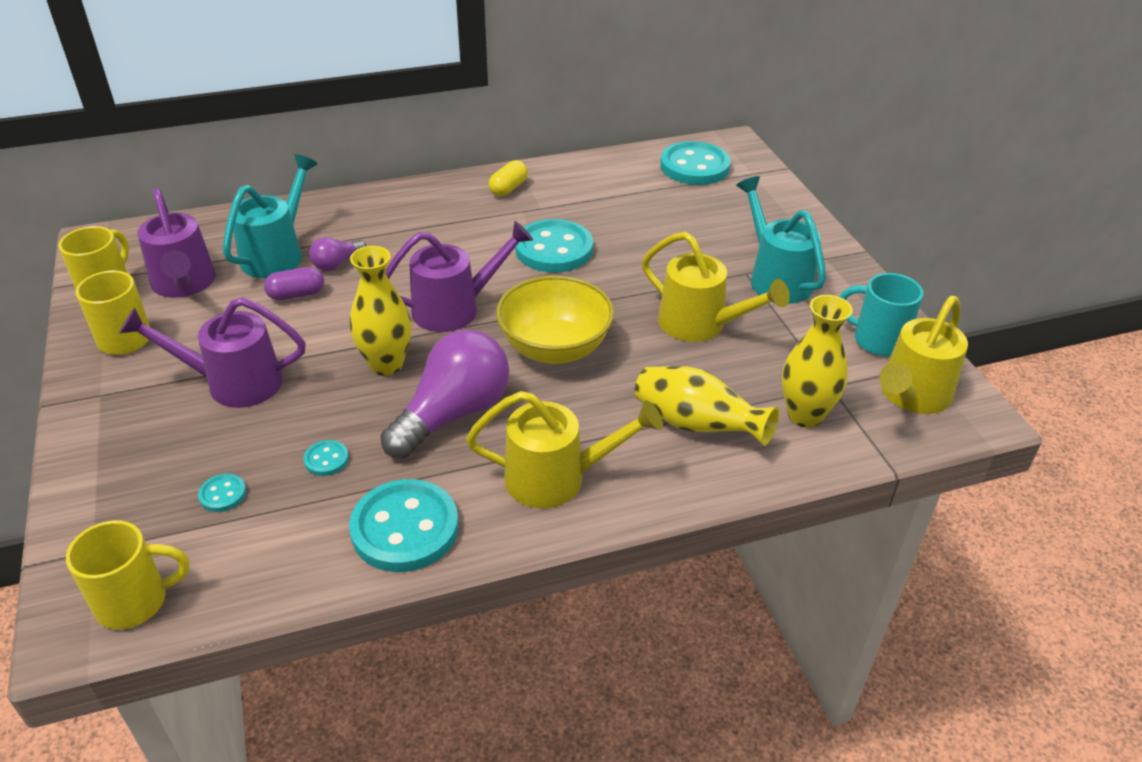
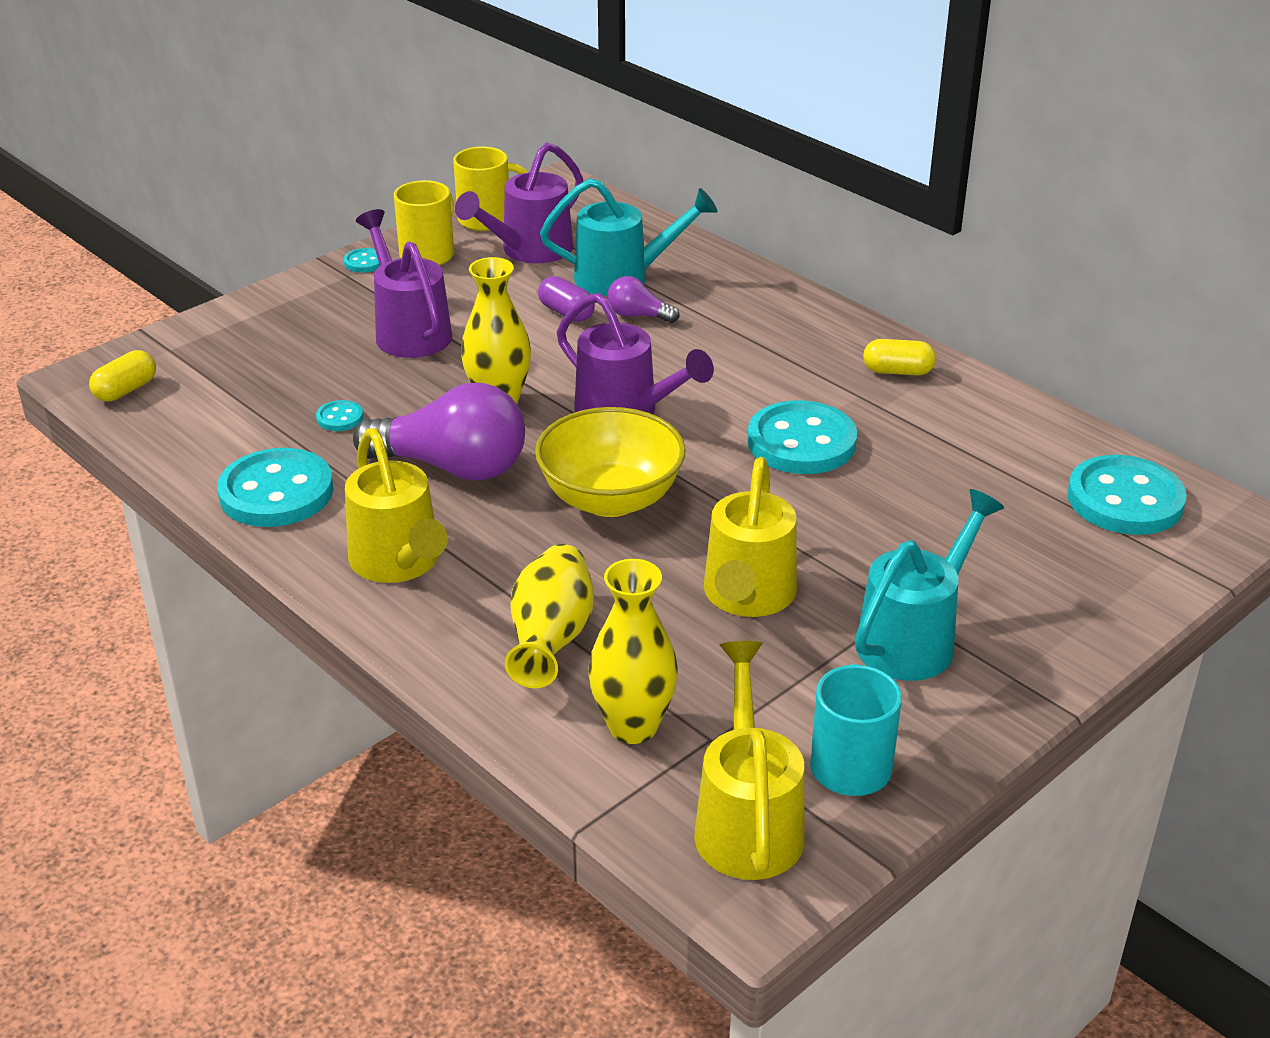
camera: 65 degrees right, 5 degrees down
yellow mug [66,520,189,630] -> yellow capsule [89,350,156,401]
turquoise button [198,474,246,512] -> turquoise button moved to [344,248,380,273]
yellow watering can [879,296,968,414] -> yellow watering can turned 75 degrees clockwise [694,641,805,880]

